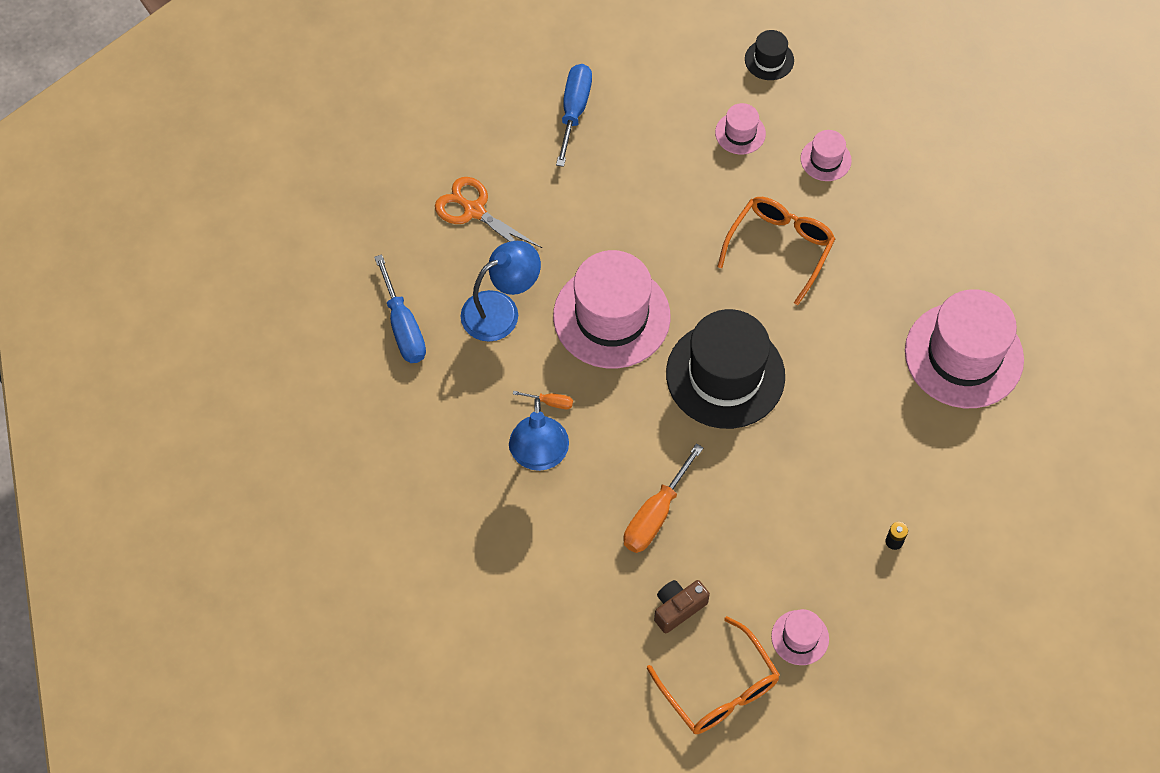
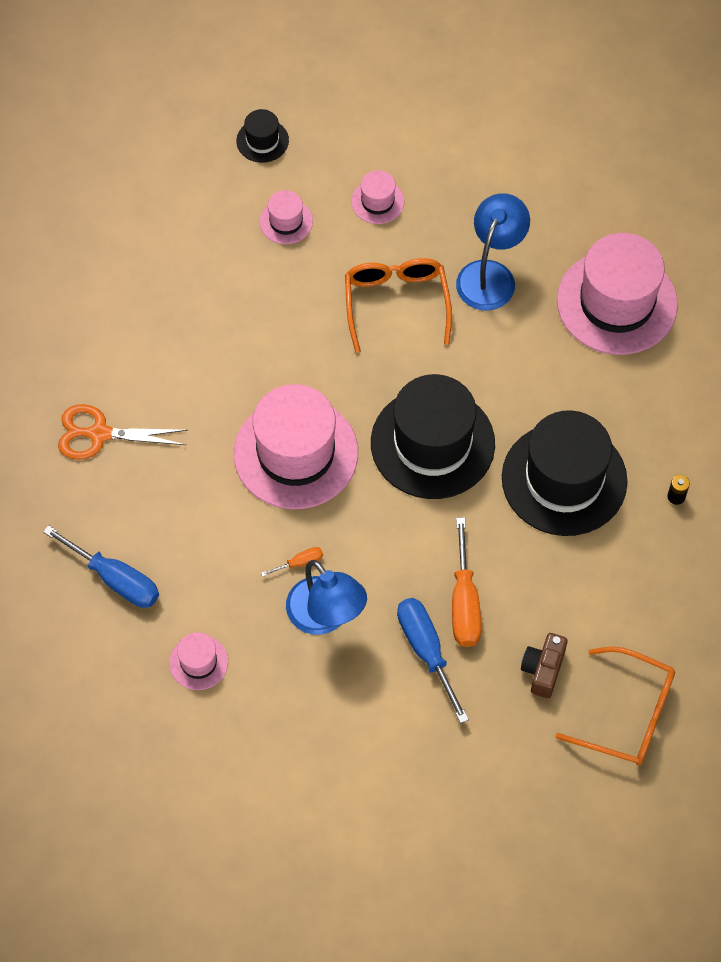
camera: 35 degrees left, 0 degrees up
blue lamp [461,241,541,342] -> blue lamp moved to [456,193,530,310]
blue screwdriver [556,64,592,167] -> blue screwdriver moved to [397,598,469,723]
pink hat [771,609,829,665] -> pink hat moved to [169,632,228,690]
none -> black hat [502,410,627,536]

